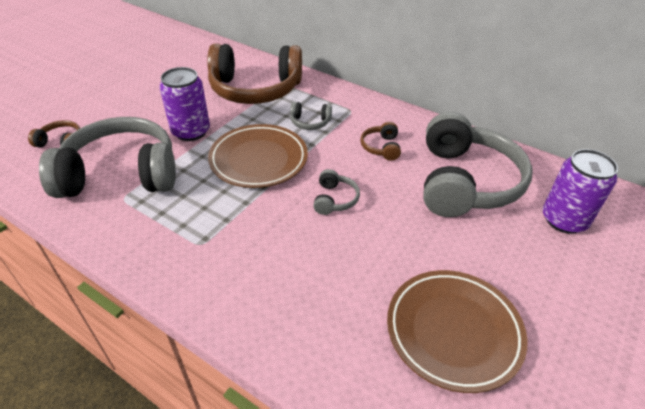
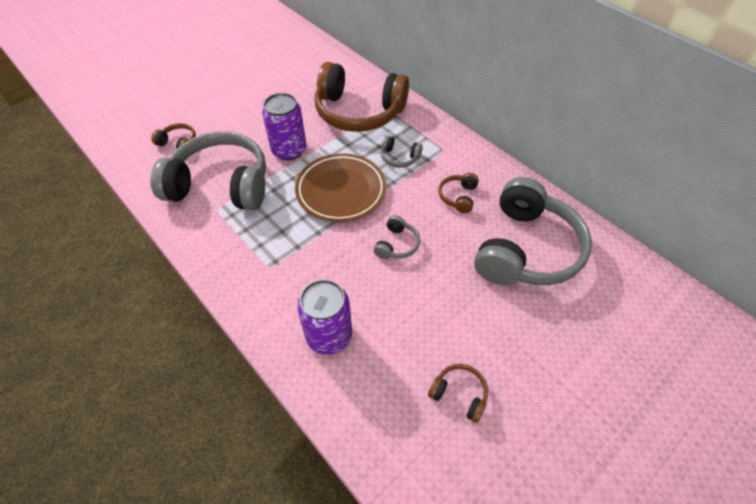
camera: 15 degrees right, 10 degrees up
brown plate [387,270,527,393] -> brown headphones [428,364,488,423]
purple can [543,149,618,234] -> purple can moved to [297,279,352,355]

